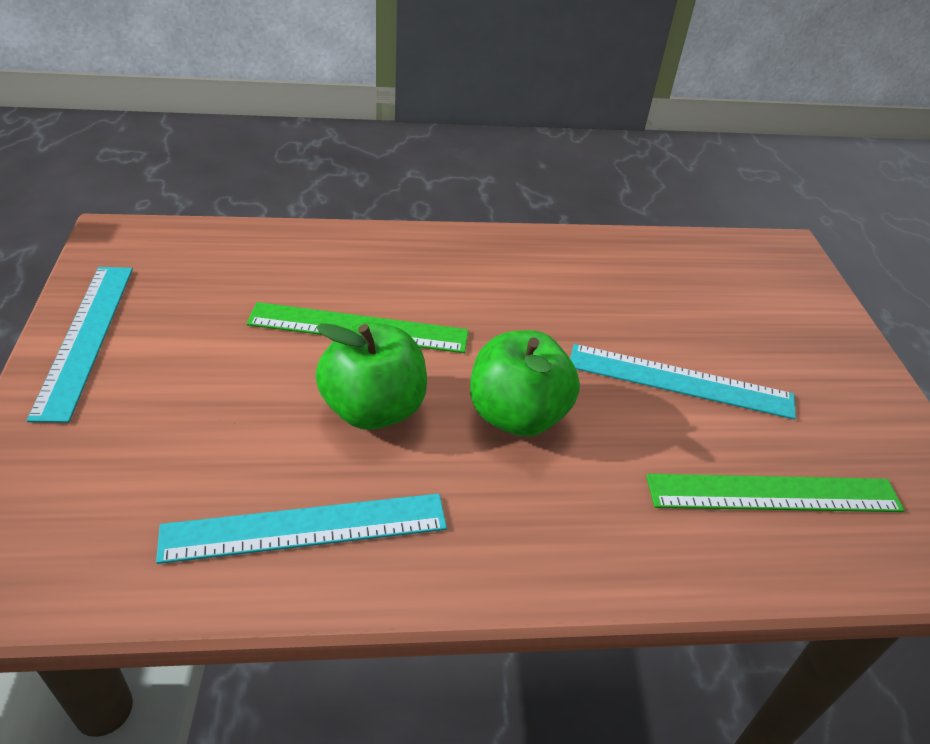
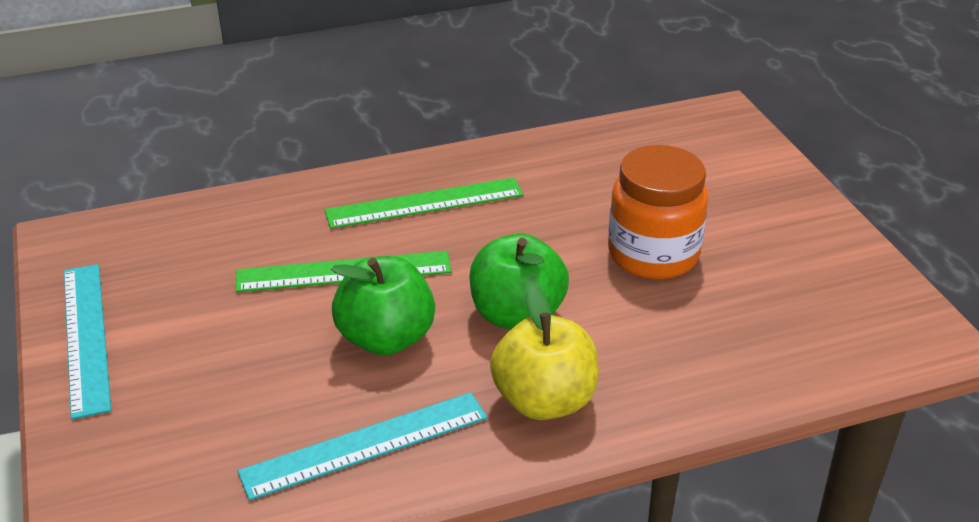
camera: 10 degrees left, 5 degrees down
turquoise ruler [570,344,796,419] -> orange jar [608,145,708,279]
green ruler [646,474,905,512] -> green ruler moved to [325,177,523,229]
none -> yellow apple [490,285,598,420]

